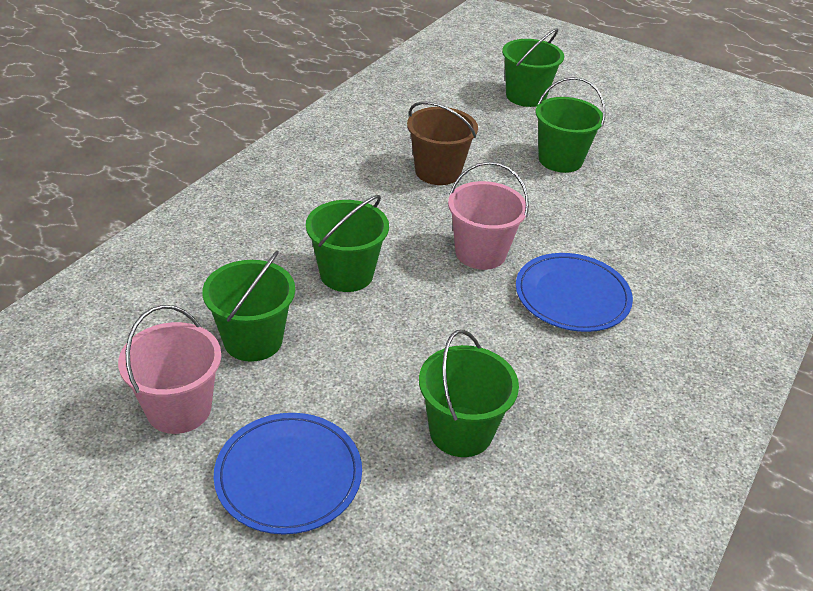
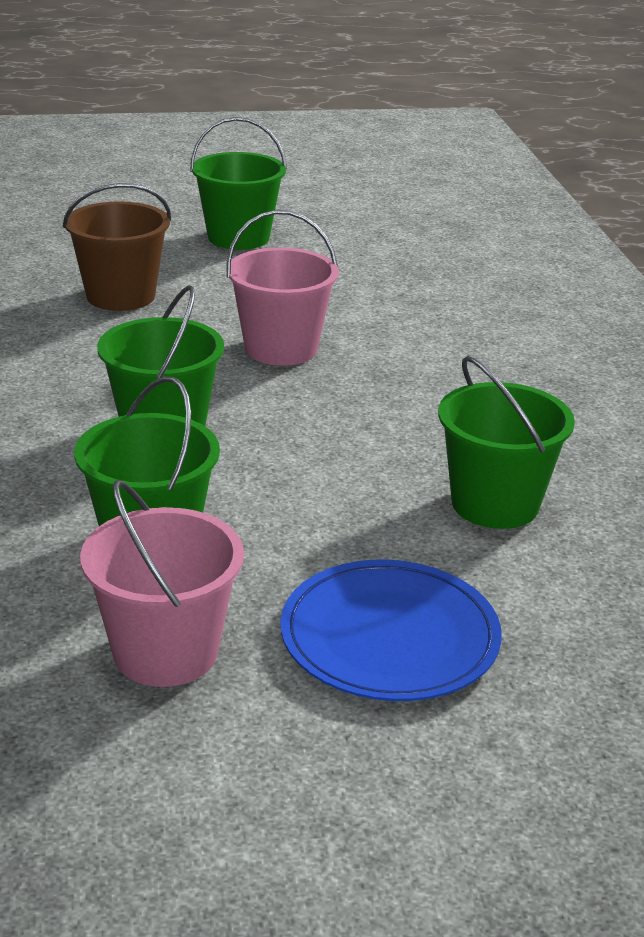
camera: 40 degrees left, 10 degrees down
green bucket [502,28,564,107] -> none
blue plate [516,253,633,332] -> none

